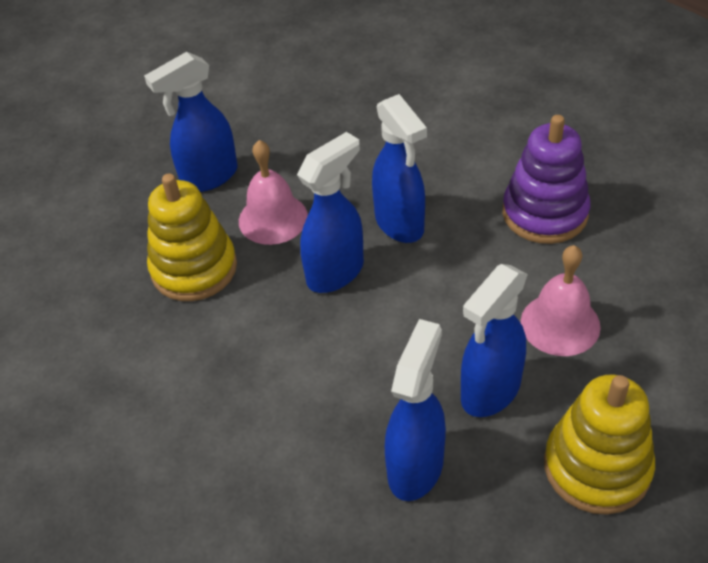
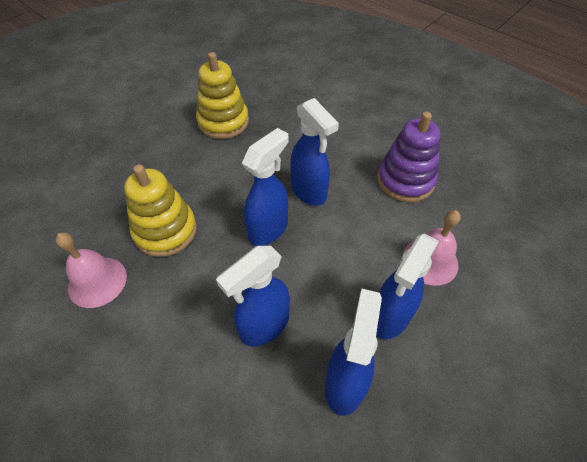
camera: 10 degrees left, 5 degrees up
blue spray bottle [144,52,238,192] -> blue spray bottle moved to [216,246,290,347]
pink bell [239,140,308,245] -> pink bell moved to [55,232,127,308]
yellow stacking toy [544,374,655,515] -> yellow stacking toy moved to [196,52,249,139]

